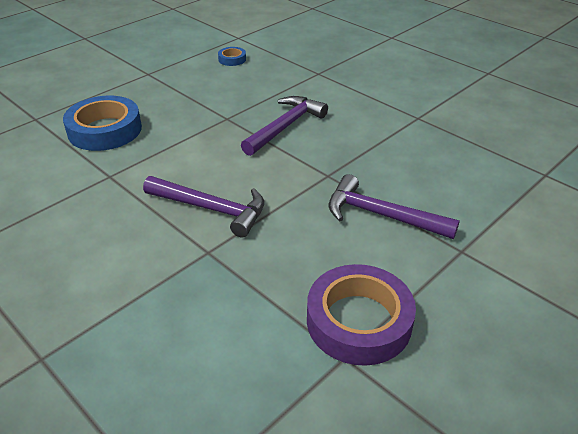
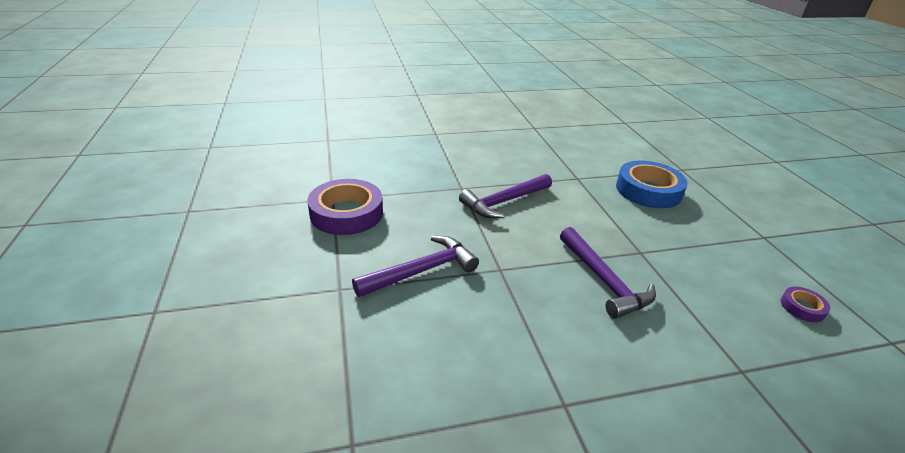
camera: 120 degrees right, 5 degrees down
blue tape [218,47,246,66] -> purple tape [781,287,830,322]

